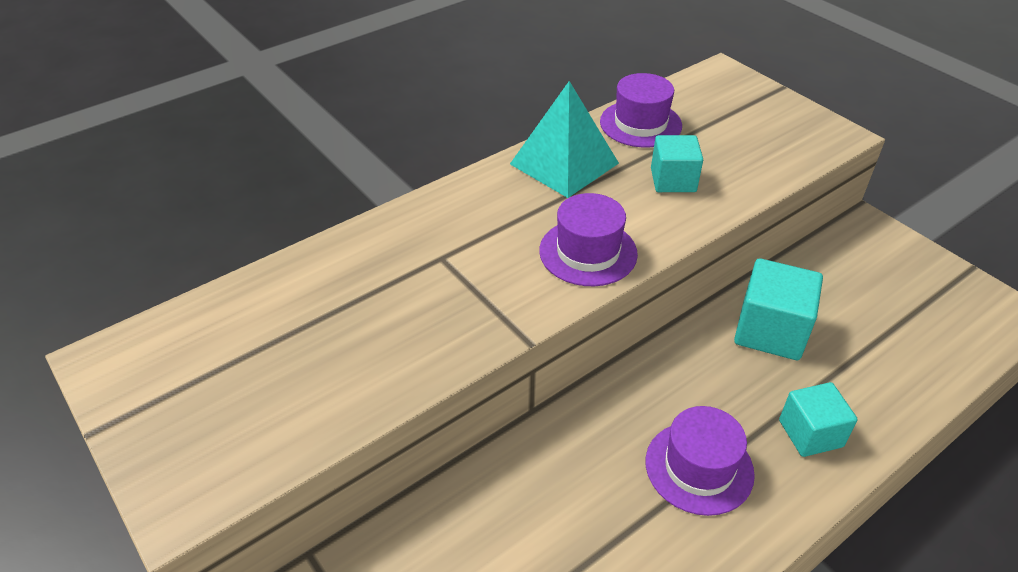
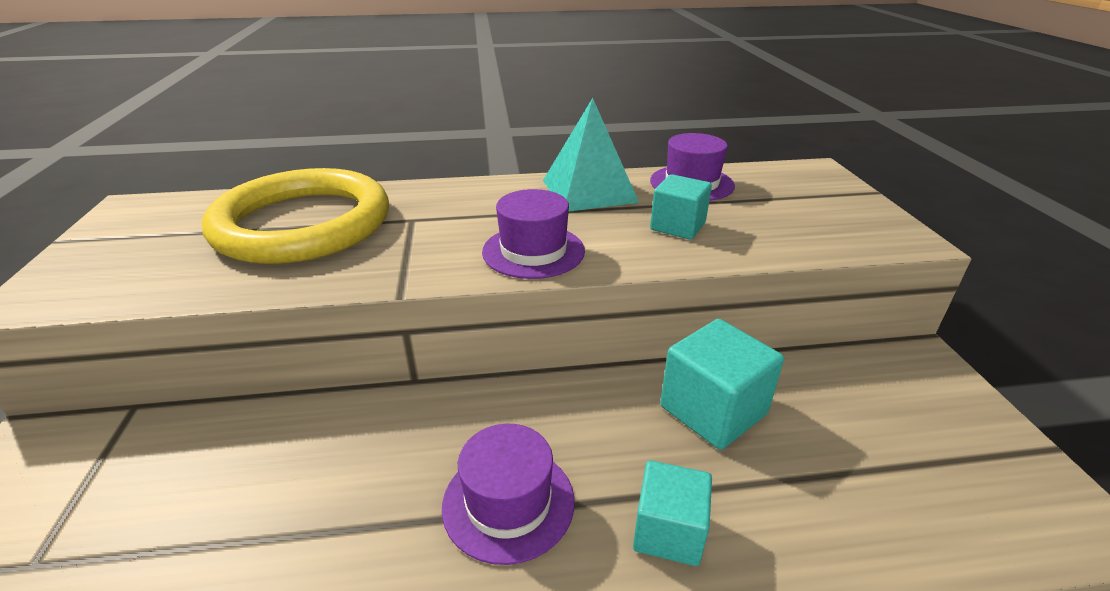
camera: 30 degrees right, 10 degrees down
none -> yellow ring [202,168,389,264]

